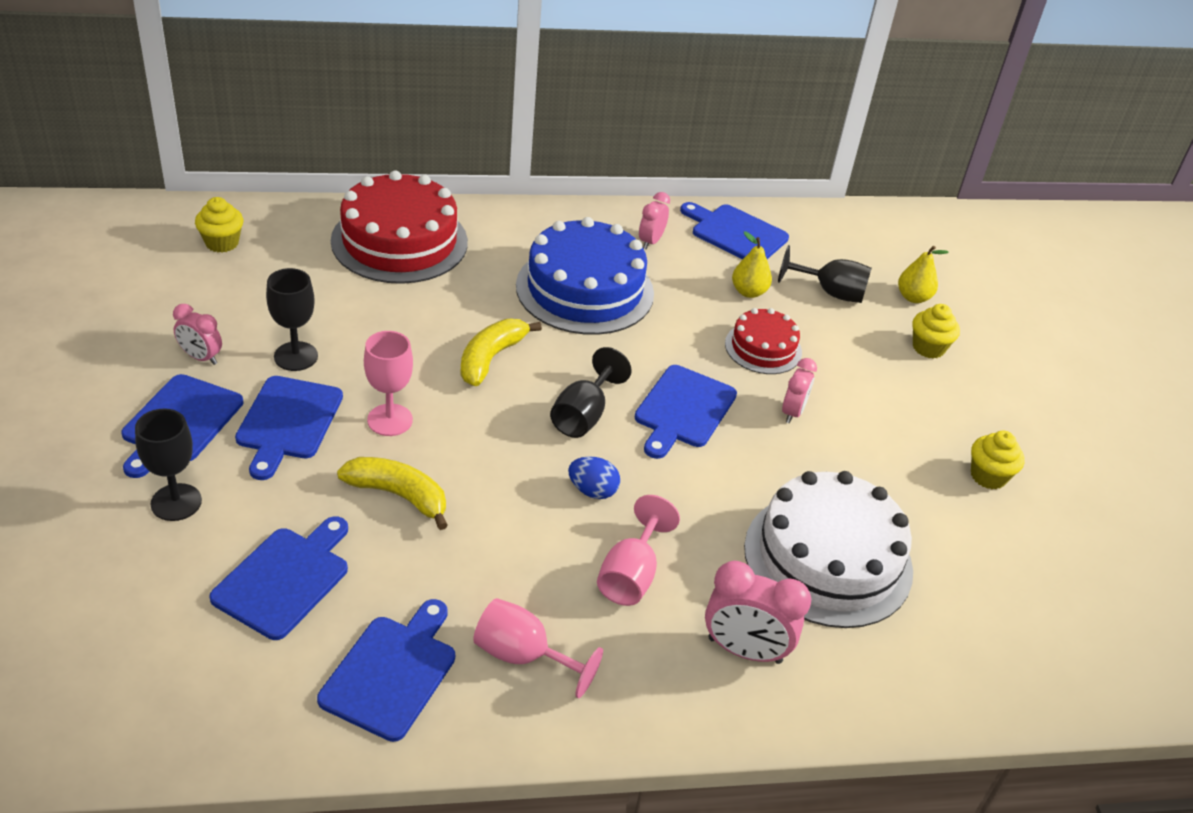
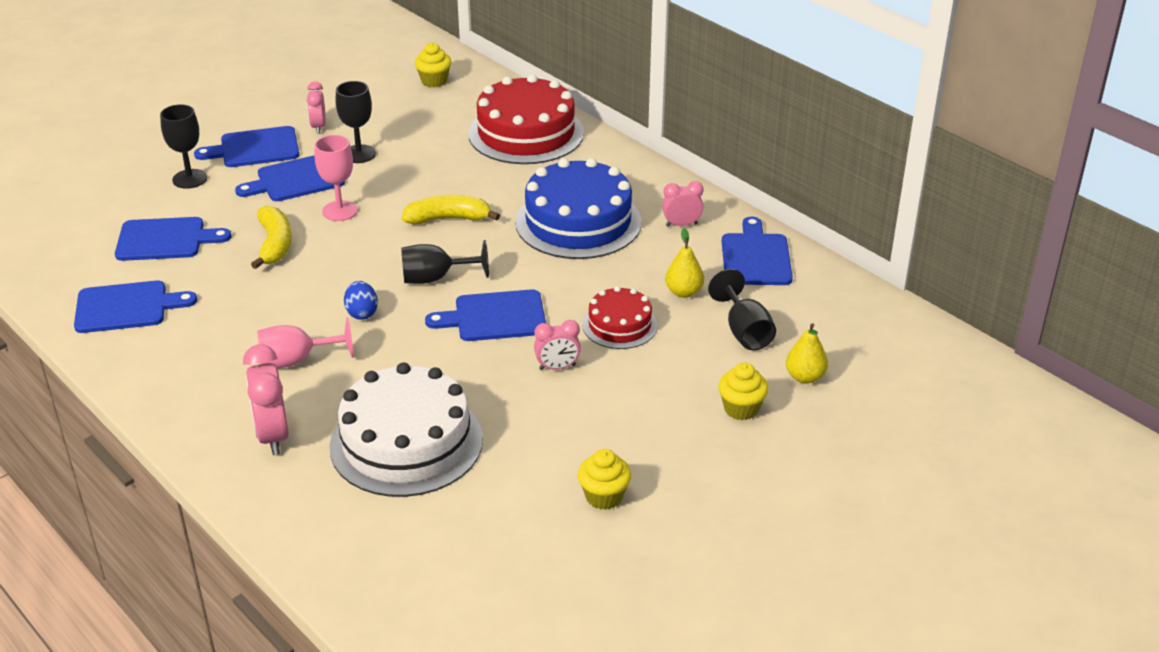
camera: 60 degrees right, 5 degrees down
pink goblet [473,598,603,698] -> none

